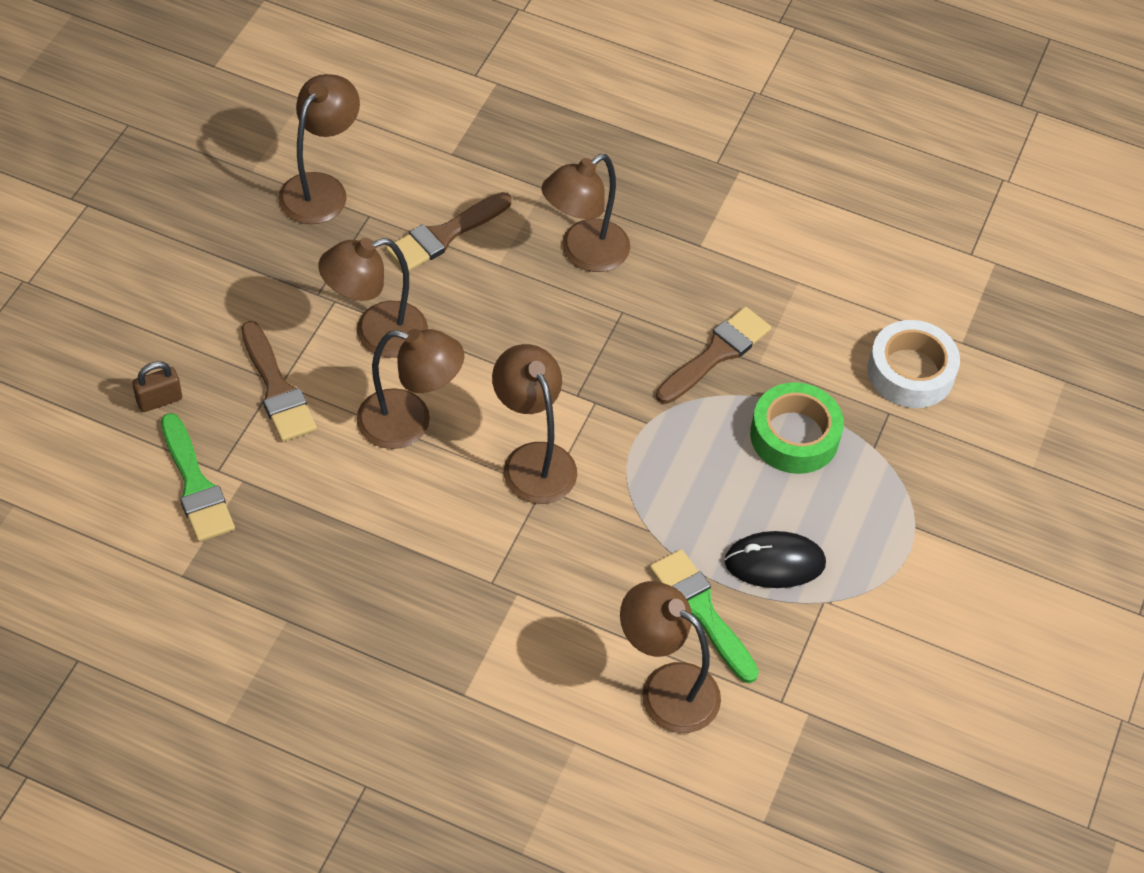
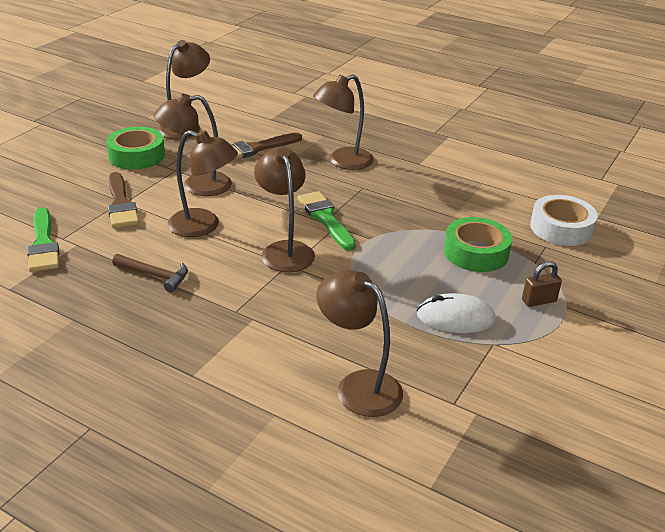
camera: 10 degrees right, 20 degrees down
brown padlock [132,361,182,412] -> brown padlock moved to [522,261,562,307]
green brush [649,549,759,683] -> green brush moved to [297,191,356,251]
brown brush [656,307,771,404] -> none
black mouse [724,531,826,588] -> white mouse [417,293,496,333]
none -> green tape [106,127,165,169]
none -> brown hammer [112,254,188,292]

